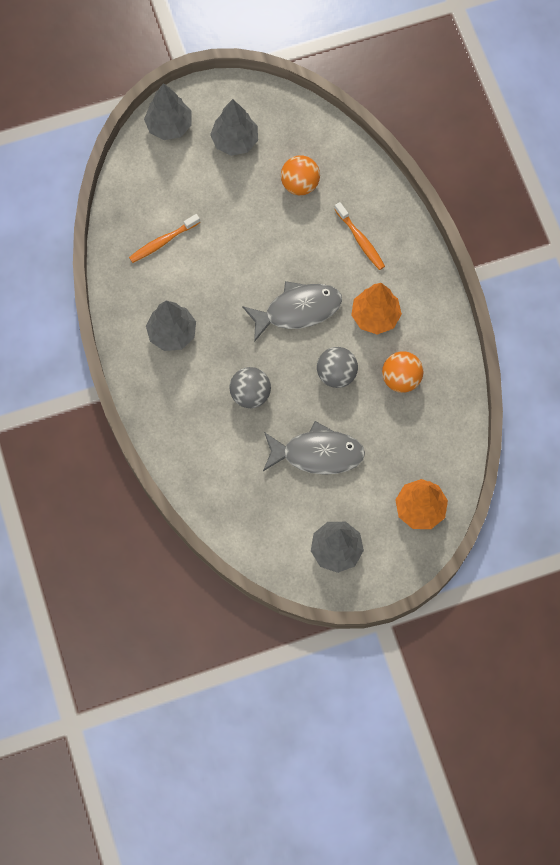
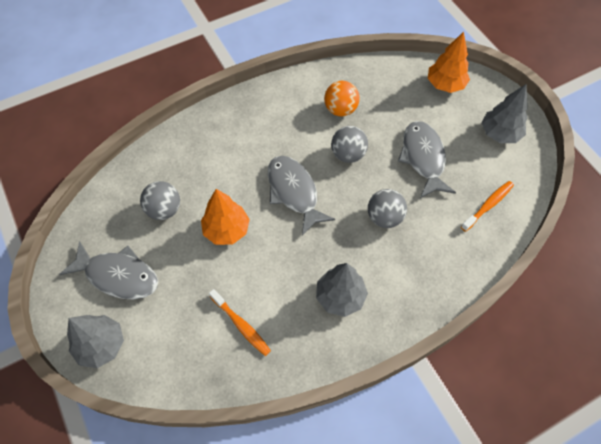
camera: 100 degrees left, 10 degrees down
grey tree [210,99,258,156] -> grey fish [59,241,158,300]
orange ball [281,155,320,195] -> grey ball [140,181,180,220]
orange toothbrush [335,202,385,270] -> orange toothbrush moved to [461,181,514,232]
orange tree [351,283,402,335] -> orange tree moved to [201,189,250,245]

